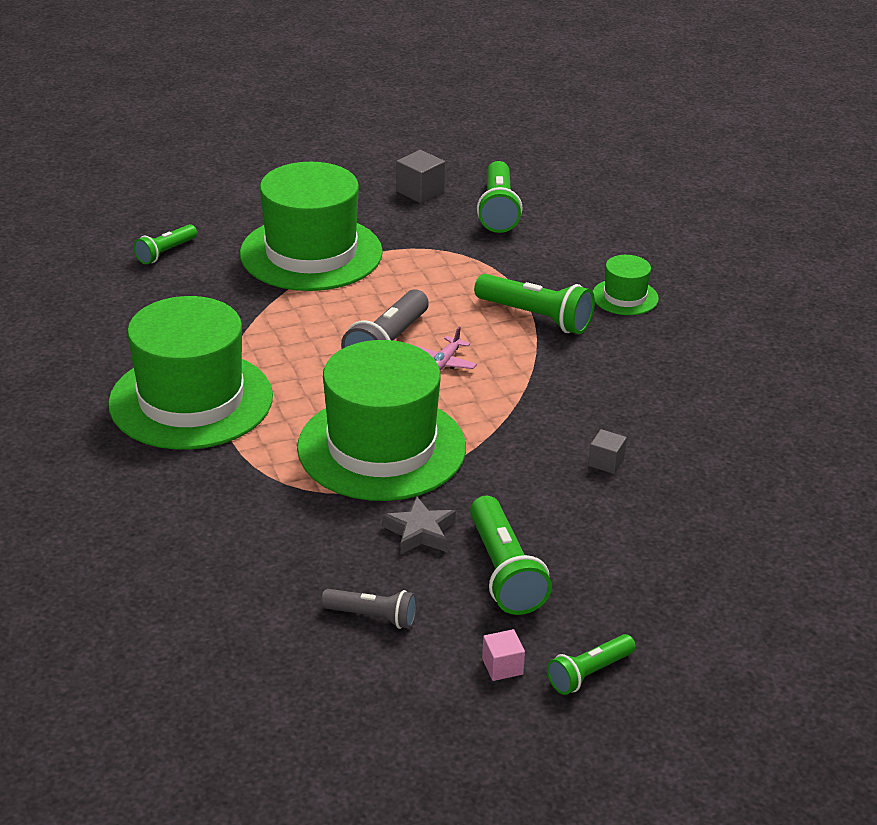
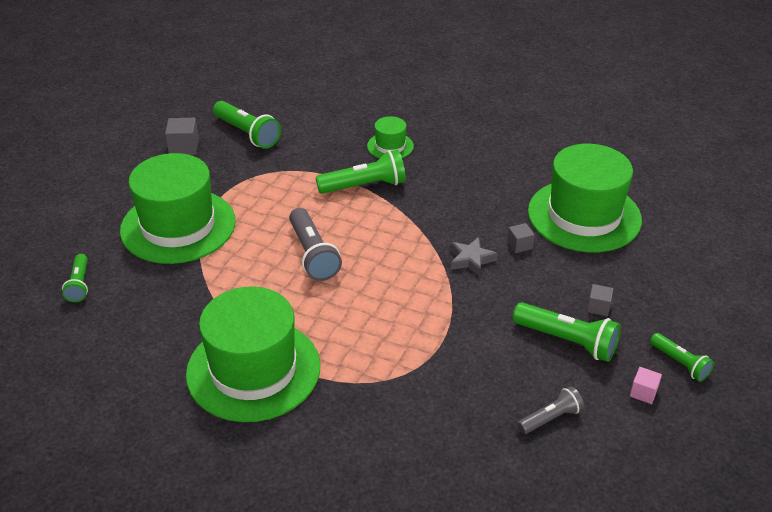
camera: 45 degrees left, 5 degrees up
green hat [297,340,466,501] -> green hat moved to [528,144,642,252]
grey star [383,496,456,555] -> grey star moved to [451,237,498,276]
pink plane [416,326,477,371] -> none
green flashlight [547,634,636,695] -> green flashlight turned 45 degrees counterclockwise [650,333,714,382]
none -> grey cube [587,284,613,316]

